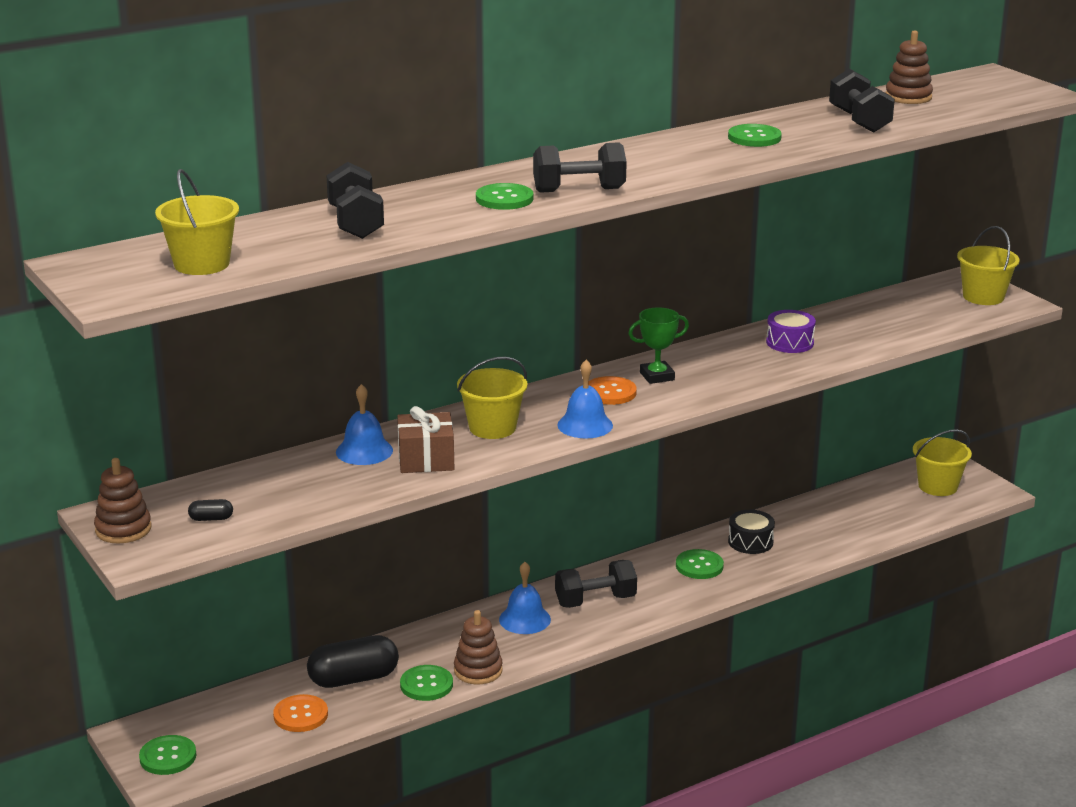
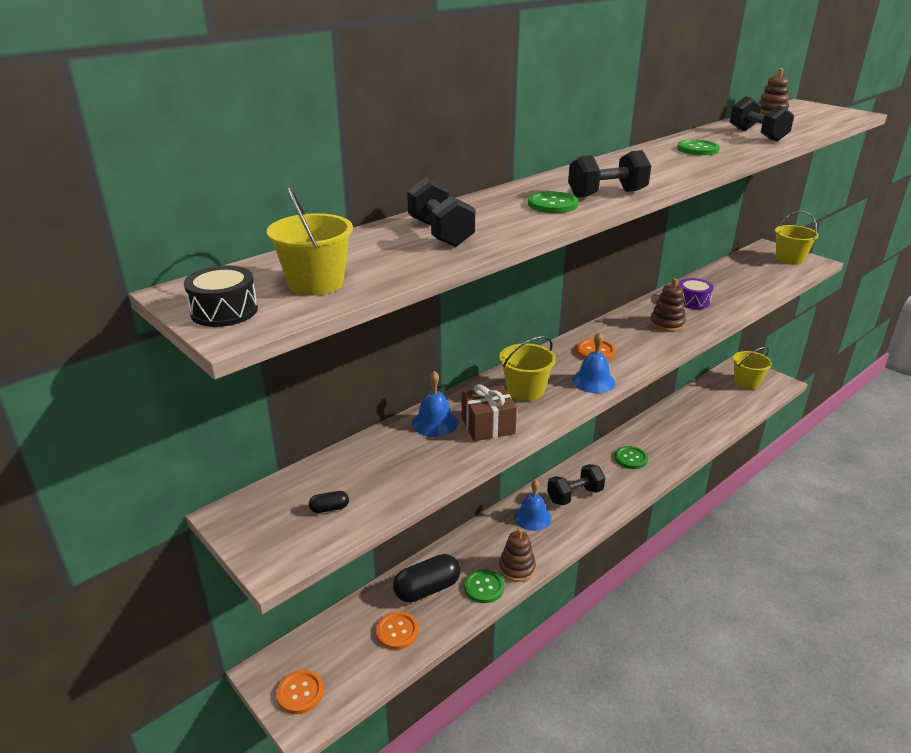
camera: 10 degrees left, 5 degrees up
brown stacking toy [94,458,152,544] -> brown stacking toy moved to [650,278,686,332]
green button [139,735,196,775] -> orange button [276,670,324,714]
green trophy [628,307,689,384] -> none
black drum [728,510,775,554] -> black drum moved to [184,265,258,327]

